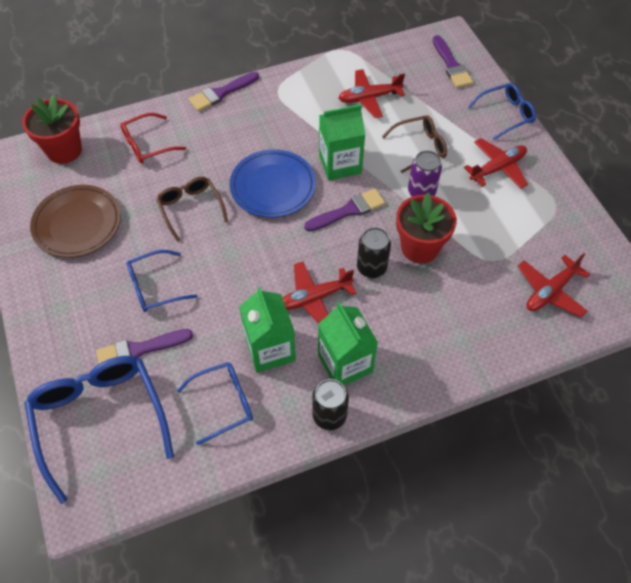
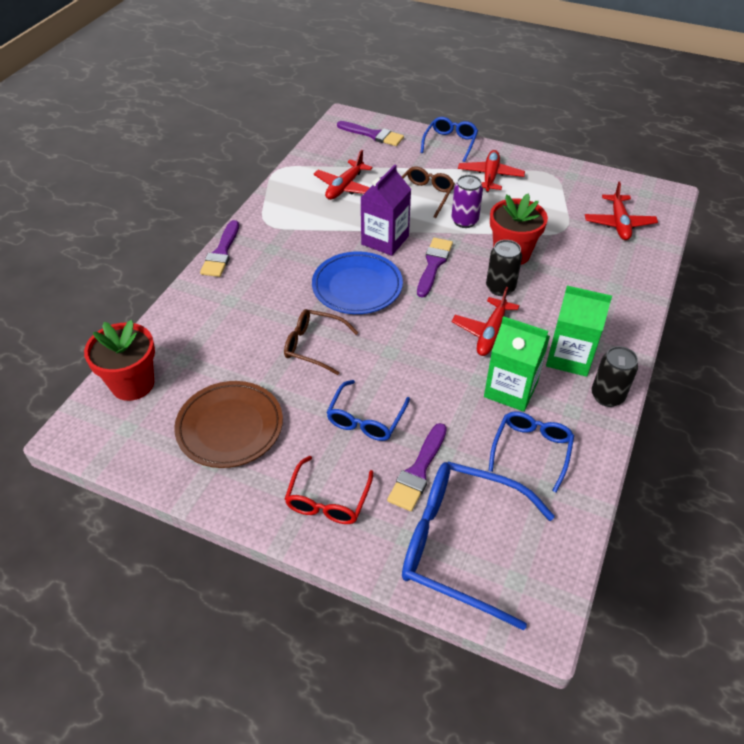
camera: 45 degrees left, 10 degrees down
red glasses [120,113,186,164] -> red glasses moved to [285,456,374,524]
green carton [319,104,365,180] -> purple carton [360,165,411,256]

